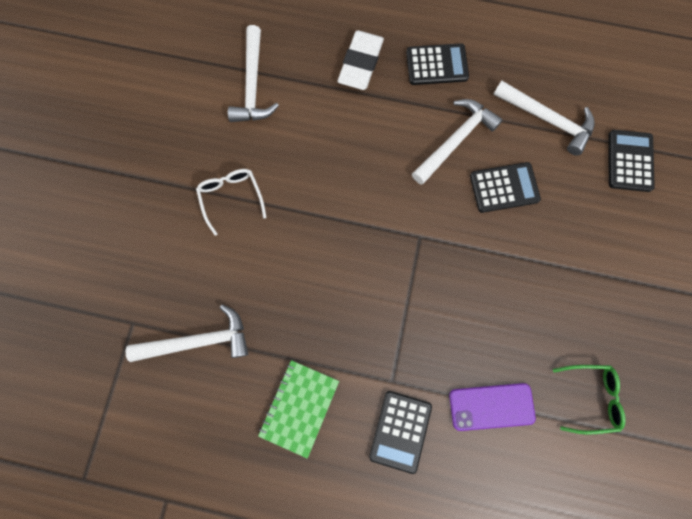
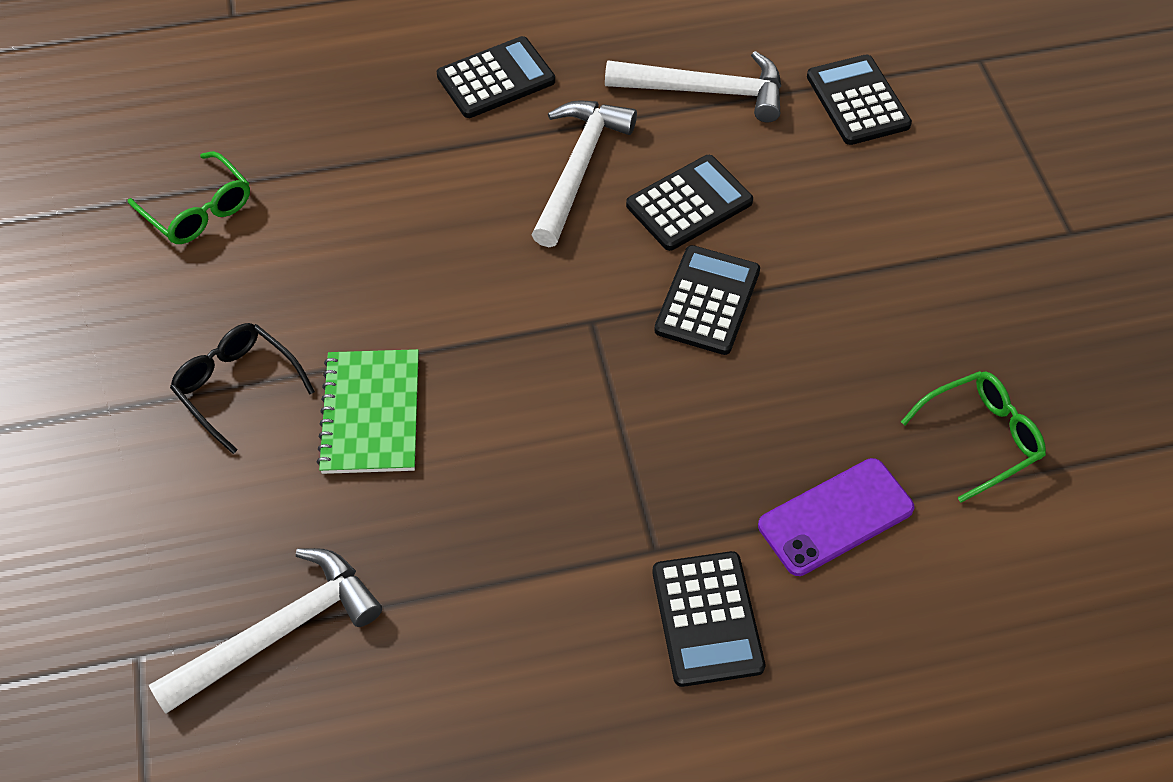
camera: 25 degrees left, 20 degrees down
white glasses [196,169,267,236] -> black glasses [170,323,315,454]
white hammer [228,25,279,122] -> green glasses [128,151,250,244]
green notebook [258,360,339,459] -> green notebook moved to [317,349,419,474]
white eraser [338,31,384,90] -> none
none -> black calculator [654,245,760,355]

